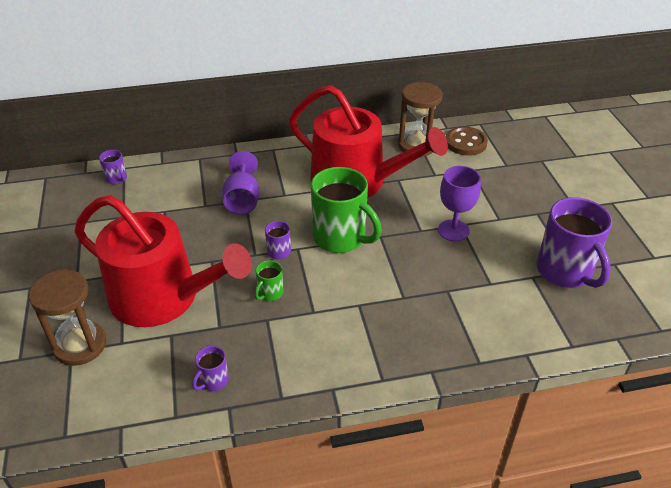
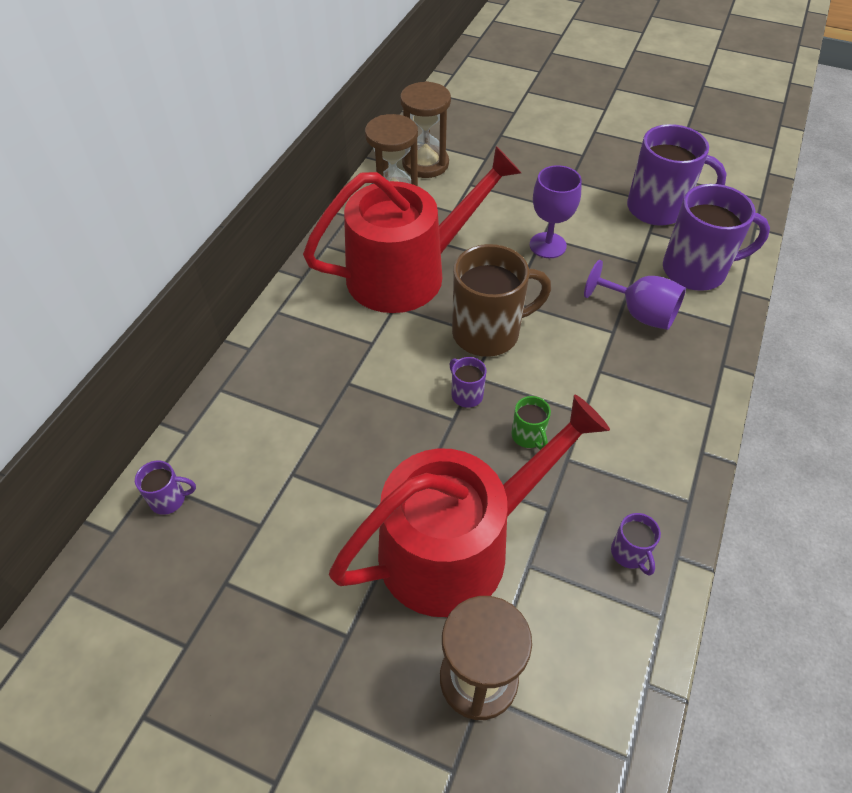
camera: 55 degrees left, 10 degrees up
purple goblet [222,151,259,215] -> purple goblet moved to [584,260,686,330]
green mug [311,167,382,253] -> brown mug [452,244,551,357]
brown button [446,127,488,155] -> brown hourglass [400,81,451,178]
none -> purple mug [663,184,770,291]

